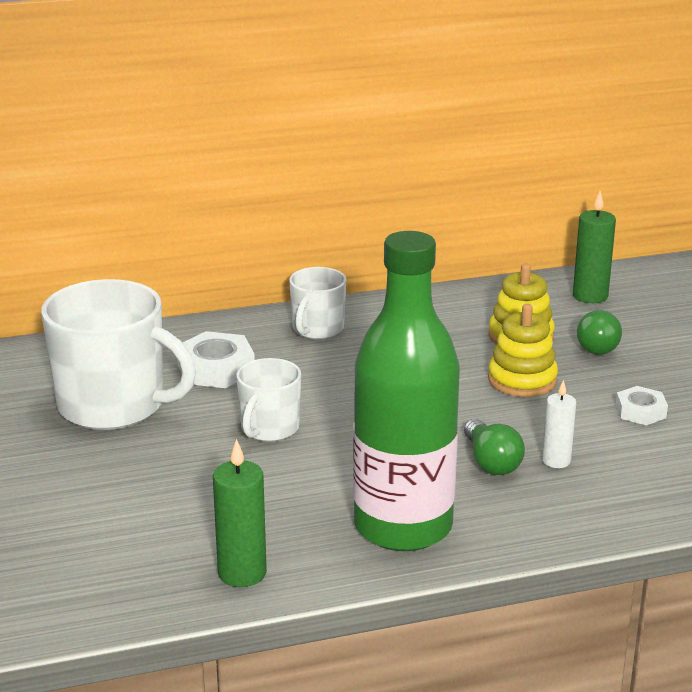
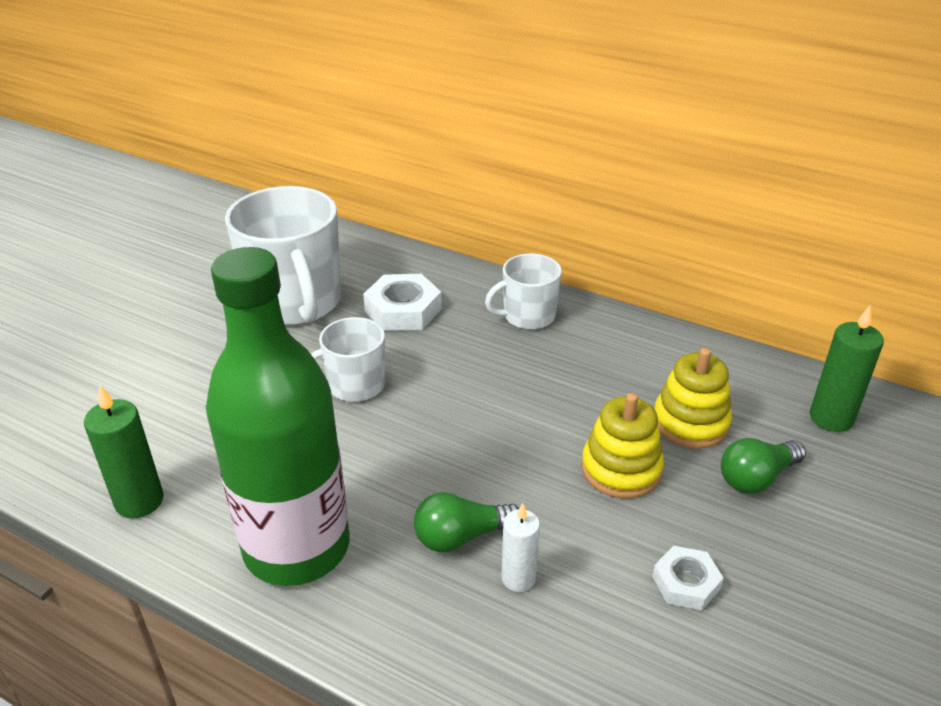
camera: 45 degrees right, 10 degrees up
green light bulb [464,419,525,475] -> green light bulb turned 45 degrees clockwise [414,492,519,552]

